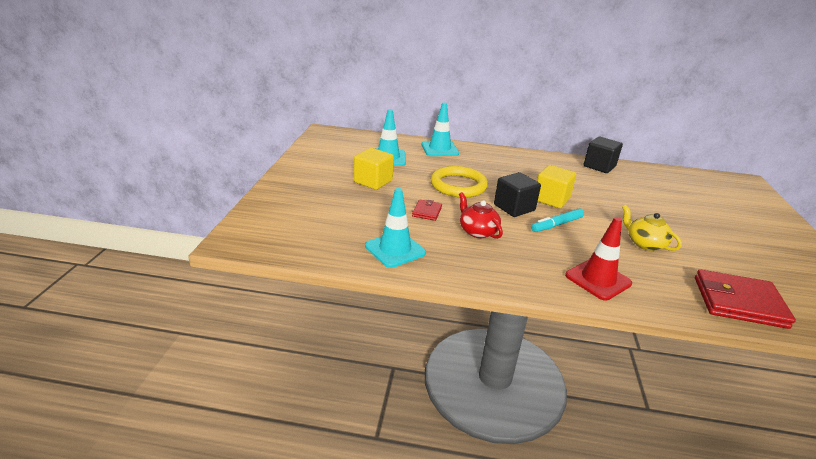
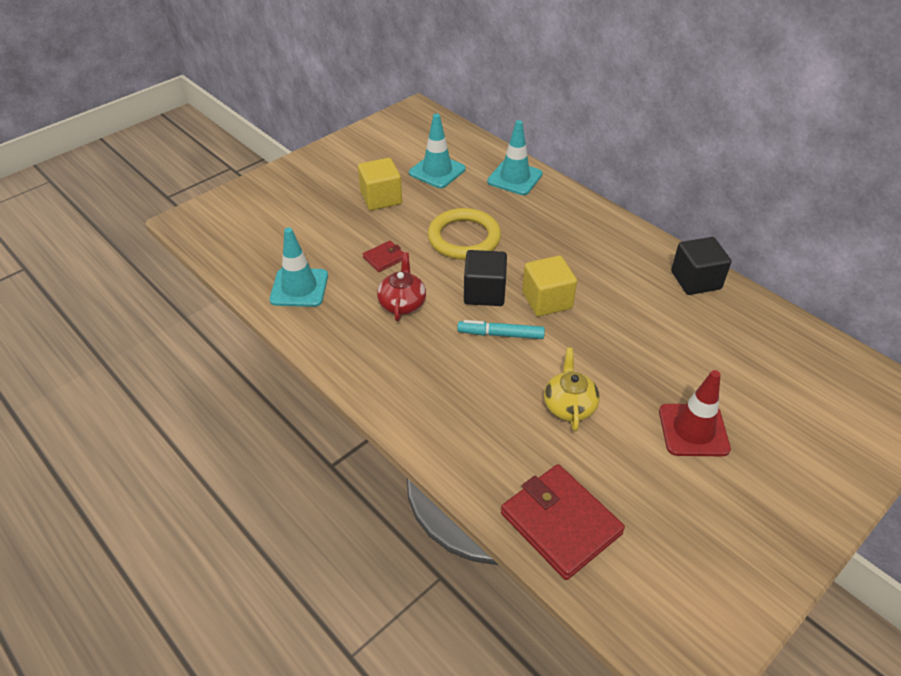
camera: 40 degrees right, 15 degrees up
red traffic cone [565,217,632,300] -> red traffic cone moved to [659,370,731,456]

